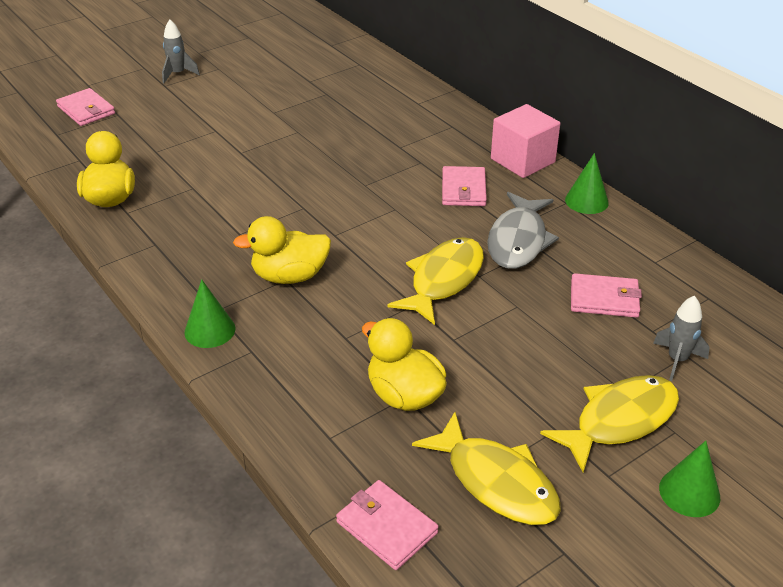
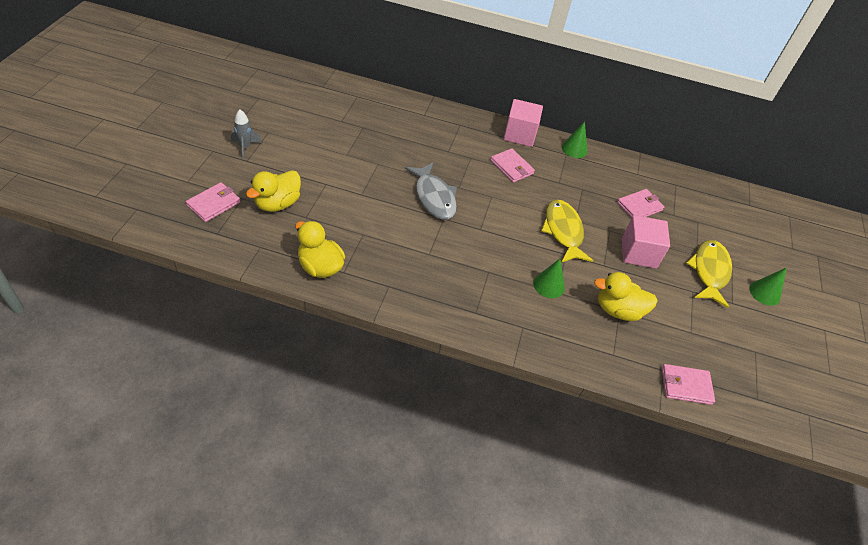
camera: 45 degrees left, 10 degrees up
pink wallet [56,88,115,126] -> pink wallet turned 60 degrees counterclockwise [186,182,240,222]
green cone [184,279,235,348] -> green cone moved to [533,259,565,298]
yellow duck [233,216,331,284] -> yellow duck moved to [246,170,301,212]
yellow fish [412,412,561,525] -> none
grey fish [487,192,559,269] -> grey fish moved to [405,162,457,219]
grey rocket [653,296,710,381] -> none
none -> pink cube [622,215,670,269]

